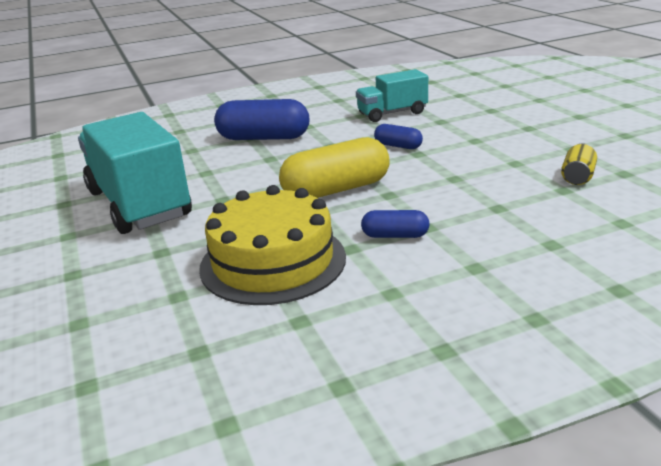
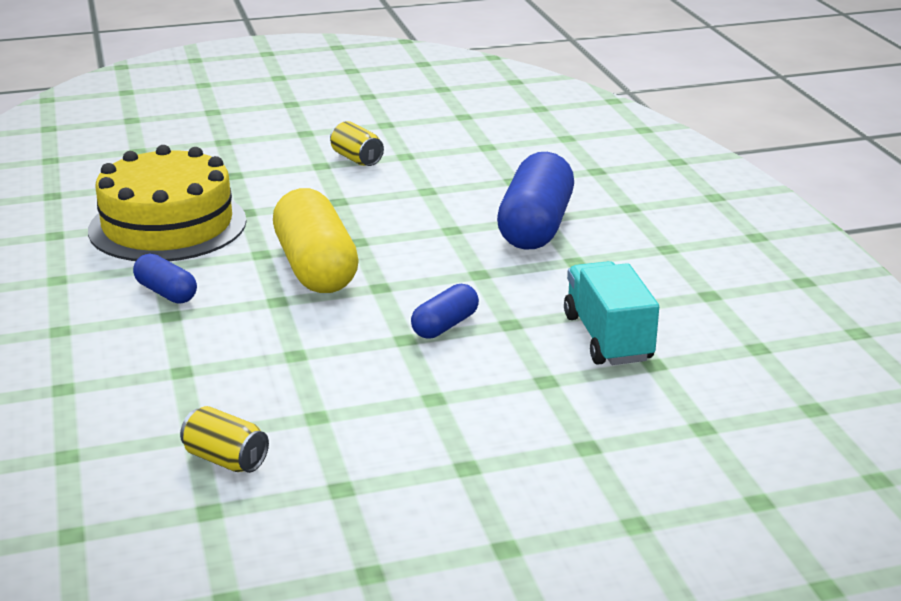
camera: 95 degrees right, 0 degrees up
turquoise truck [78,112,192,234] -> yellow can [330,121,384,166]
blue capsule [361,210,430,238] -> blue capsule turned 60 degrees counterclockwise [133,254,197,304]

